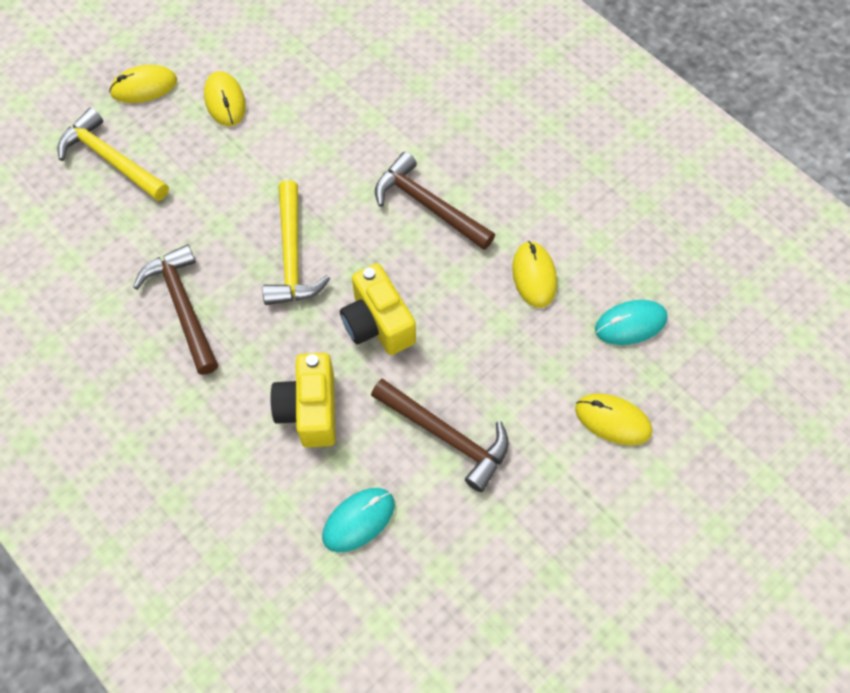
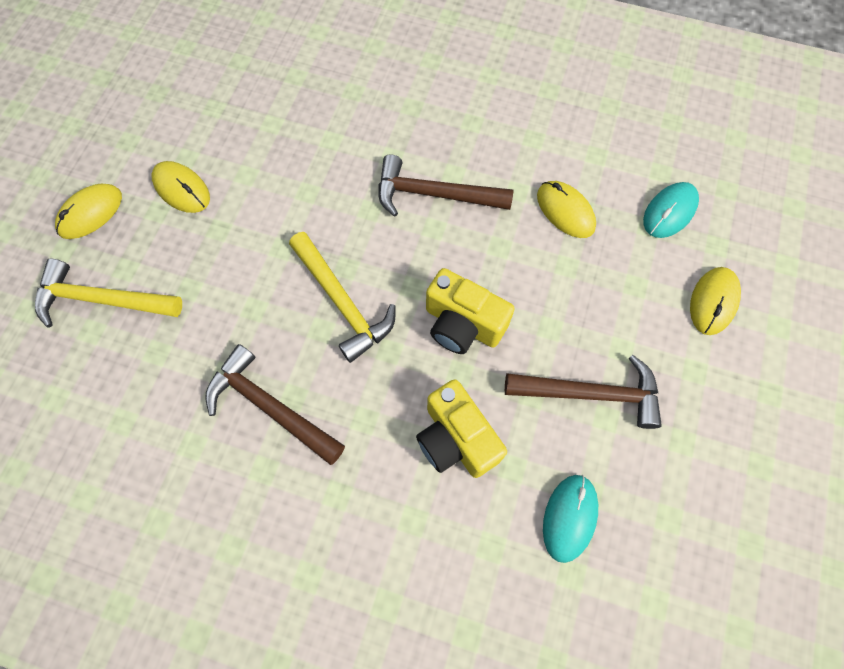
camera: 30 degrees left, 5 degrees up
yellow mouse [575,393,652,445] -> yellow mouse turned 60 degrees counterclockwise [690,267,741,335]

